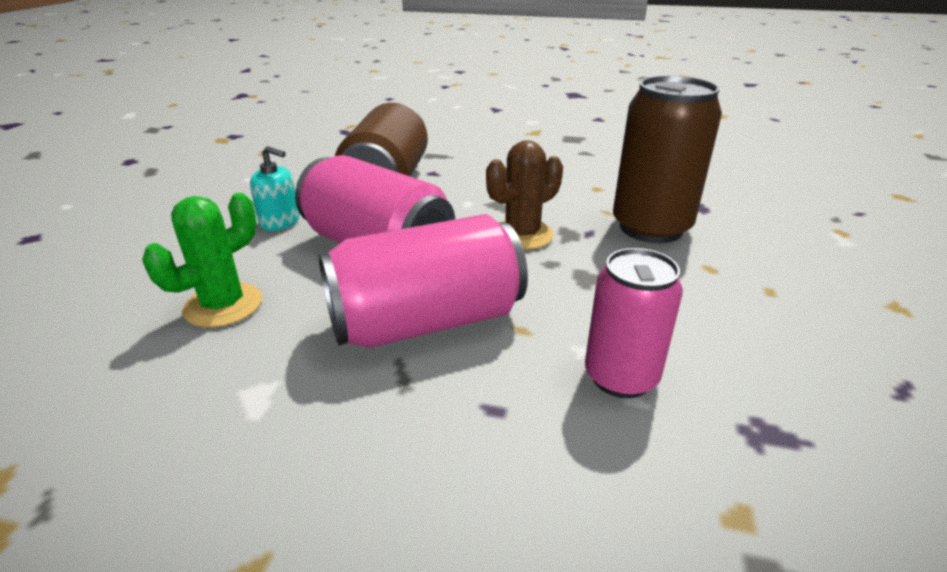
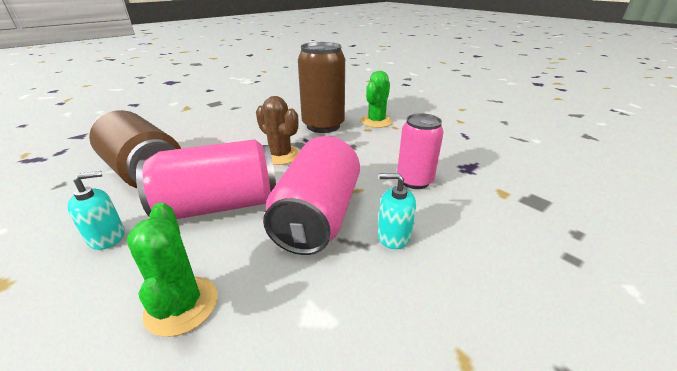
camera: 55 degrees left, 0 degrees up
brown cactus [486,140,563,250] -> brown cactus turned 45 degrees counterclockwise [256,96,300,165]
none -> green cactus [361,71,393,128]
none -> turquoise soap dispenser [378,173,416,249]

